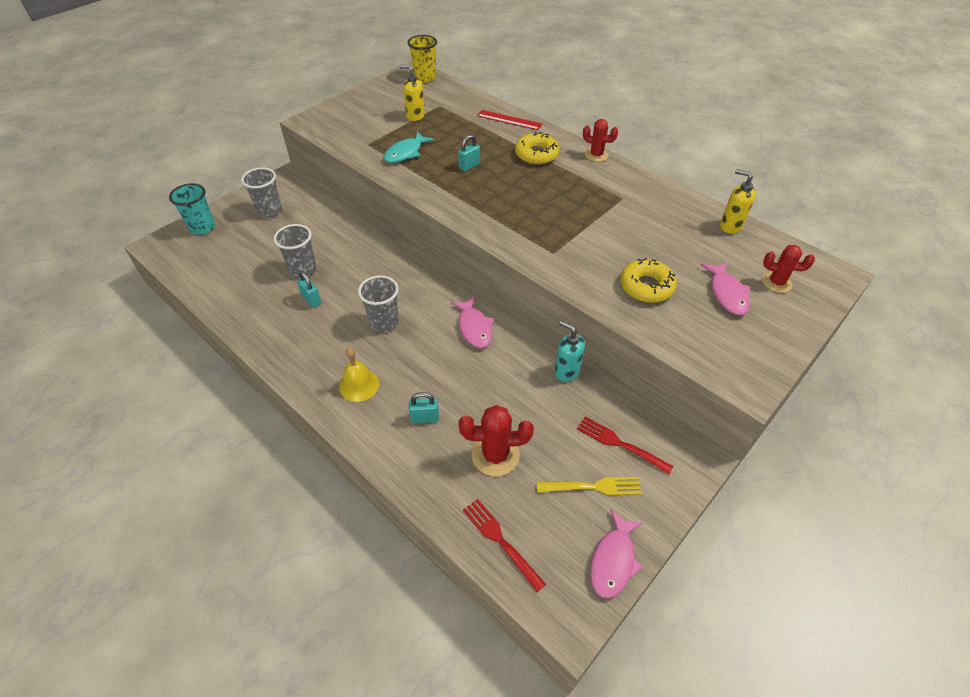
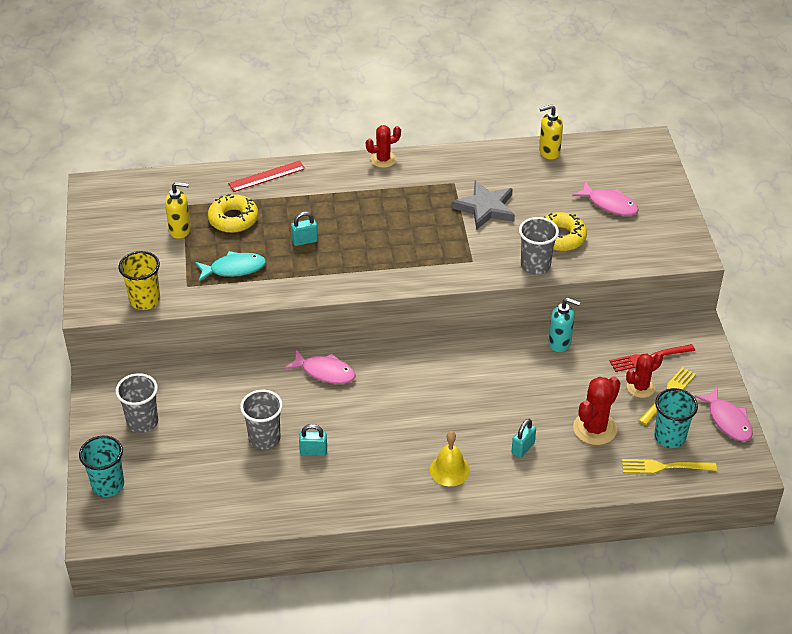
camera: 50 degrees left, 5 degrees down
grey cup [358,275,399,332] -> grey cup moved to [519,217,559,275]
turquoise fish [383,131,434,163] -> turquoise fish turned 90 degrees counterclockwise [195,251,266,282]
yellow soap dispenser [399,65,425,121] -> yellow soap dispenser turned 150 degrees counterclockwise [165,182,191,239]
yellow cup [407,35,437,82] -> yellow cup moved to [119,251,160,310]
pink fish [451,296,494,348] -> pink fish moved to [285,350,356,384]
turquoise padlock [458,135,480,171] -> turquoise padlock turned 75 degrees clockwise [291,212,318,246]
red fork [463,499,546,592] -> yellow fork [622,459,717,474]
yellow donut [515,132,559,165] -> yellow donut moved to [208,194,258,233]
turquoise soap dispenser [555,321,585,382] -> turquoise soap dispenser turned 150 degrees counterclockwise [549,298,580,352]
red cactus [762,245,815,293] -> red cactus moved to [626,353,663,398]
none -> grey star [452,181,515,230]
none -> turquoise cup [654,388,698,448]

